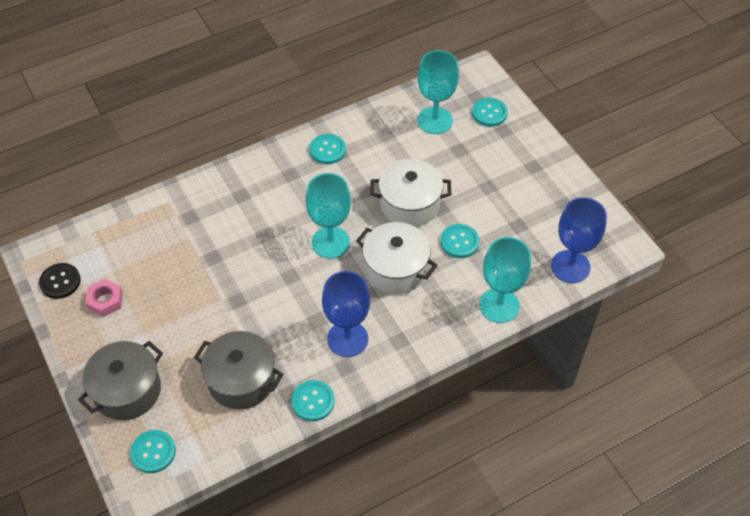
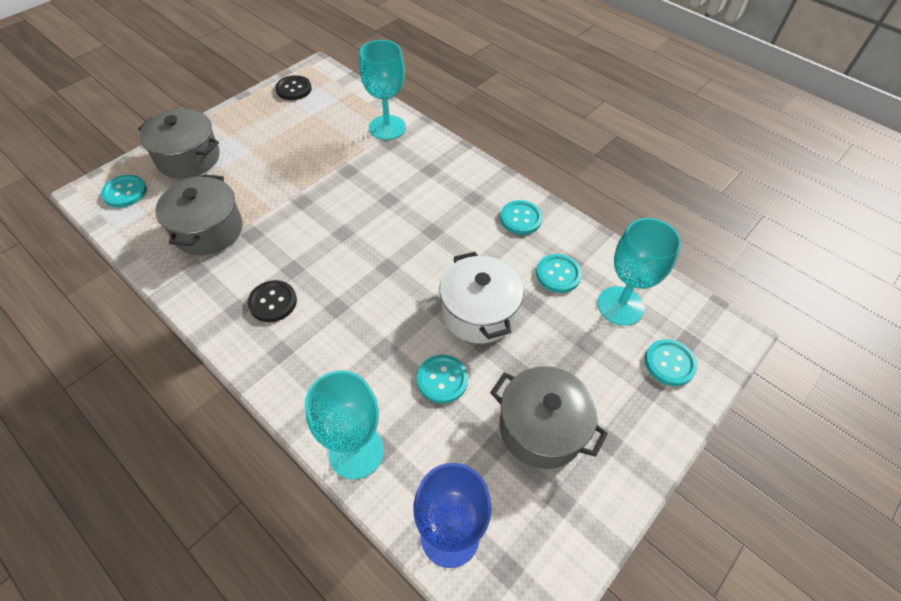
camera: 70 degrees right, 0 degrees up
pink nut [85,279,123,317] -> none
turquoise button [292,380,335,421] -> turquoise button moved to [536,254,582,293]
turquoise goblet [306,173,351,259] -> turquoise goblet moved to [360,40,406,140]
blue goblet [322,271,370,357] -> black button [248,280,297,322]
white pot [356,222,438,294] -> none
none -> grey pot [490,366,608,469]

